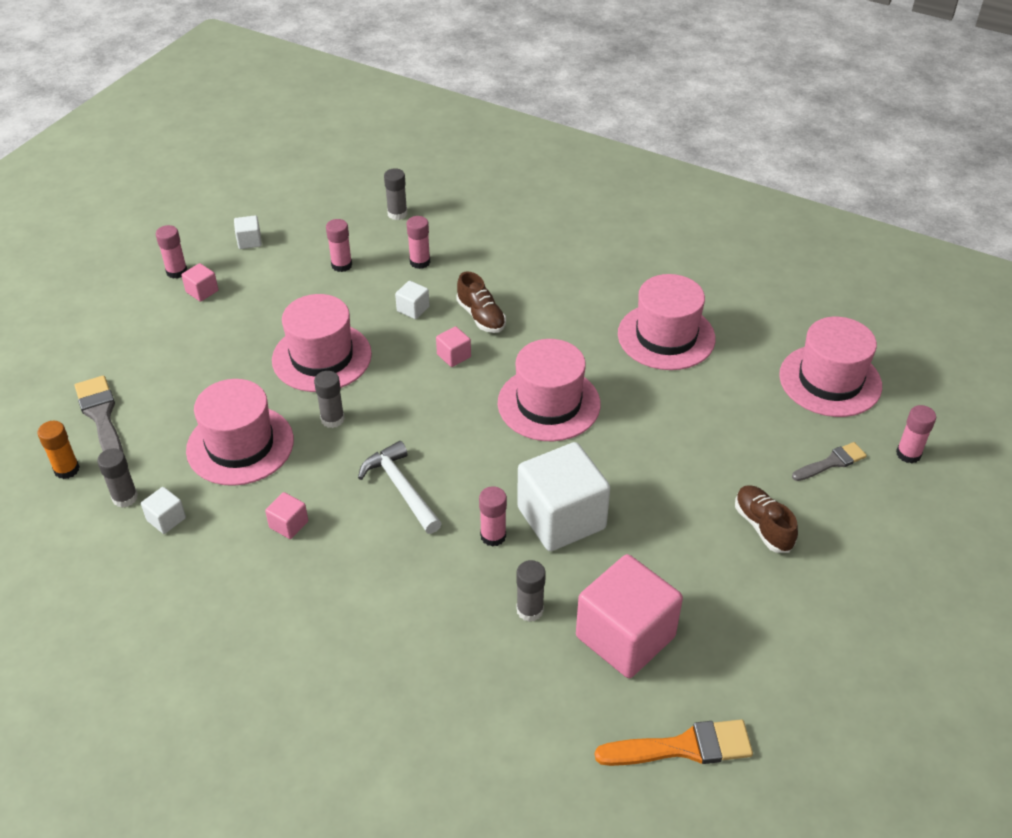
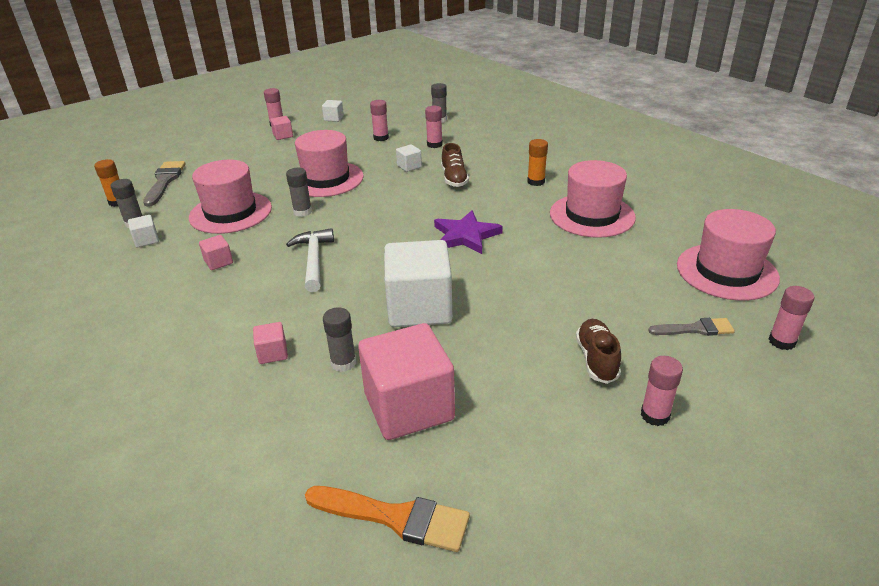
camera: 25 degrees right, 10 degrees down
pink cube [436,326,471,367] -> pink cube moved to [253,322,288,364]
pink glue stick [479,486,507,547] -> pink glue stick moved to [641,356,683,426]
pink hat [498,339,601,441] -> purple star [434,210,503,254]
none -> orange glue stick [527,139,548,186]

